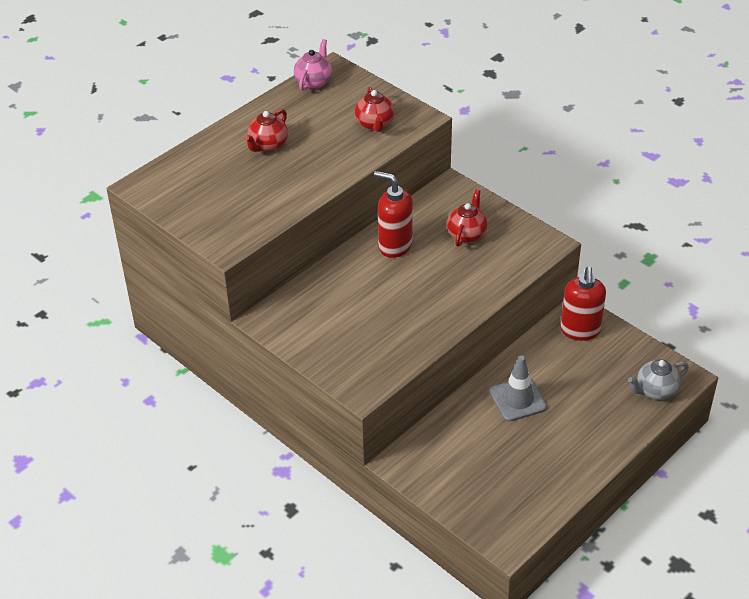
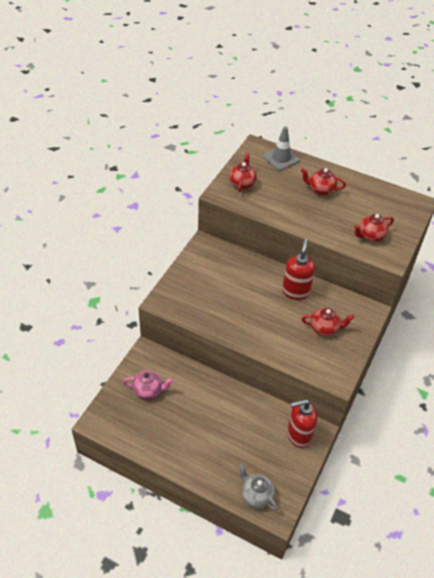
camera: 70 degrees right, 5 degrees up
pink teapot [294,39,332,91] -> pink teapot moved to [123,370,173,399]
grey traffic cone [490,356,547,421] -> grey traffic cone moved to [263,126,300,171]
none -> red teapot [229,153,257,192]

